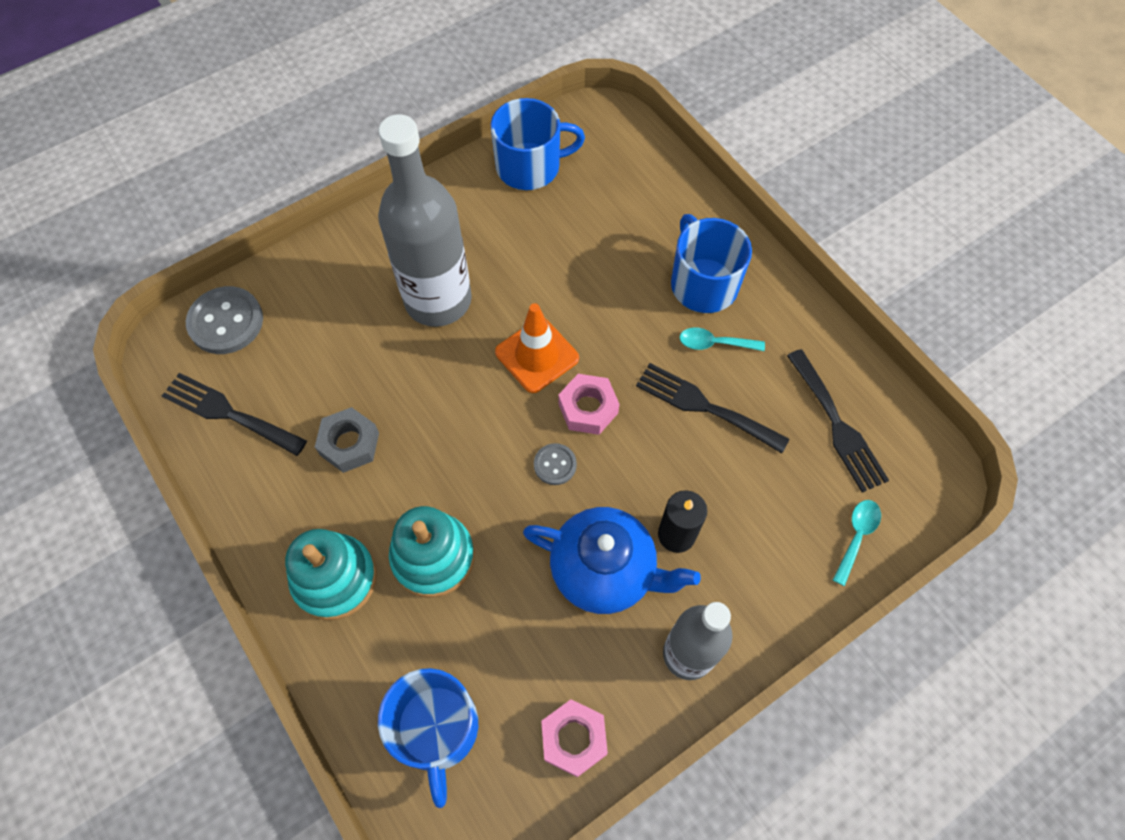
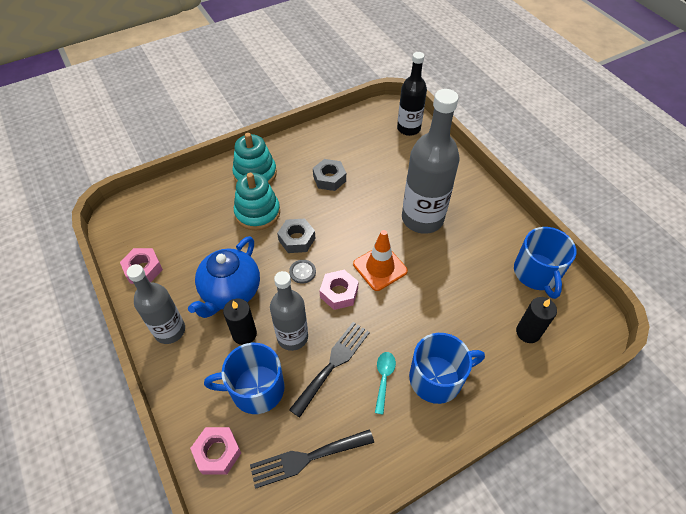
camera: 95 degrees right, 10 degrees down
black fork [162,373,307,456] -> none
grey button [186,286,263,354] -> black bottle [397,52,427,136]
blue mug [378,668,478,808] -> blue mug moved to [204,343,285,414]
turquoise spoon [833,500,881,586] -> pink nut [190,427,241,475]
none -> grey bottle [270,271,308,351]
none -> grey nut [277,218,315,253]
none -> black candle [516,297,557,343]

